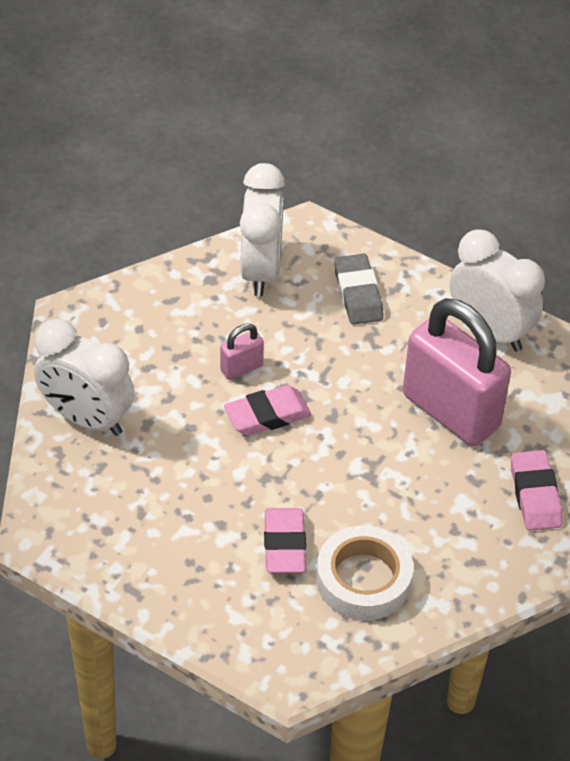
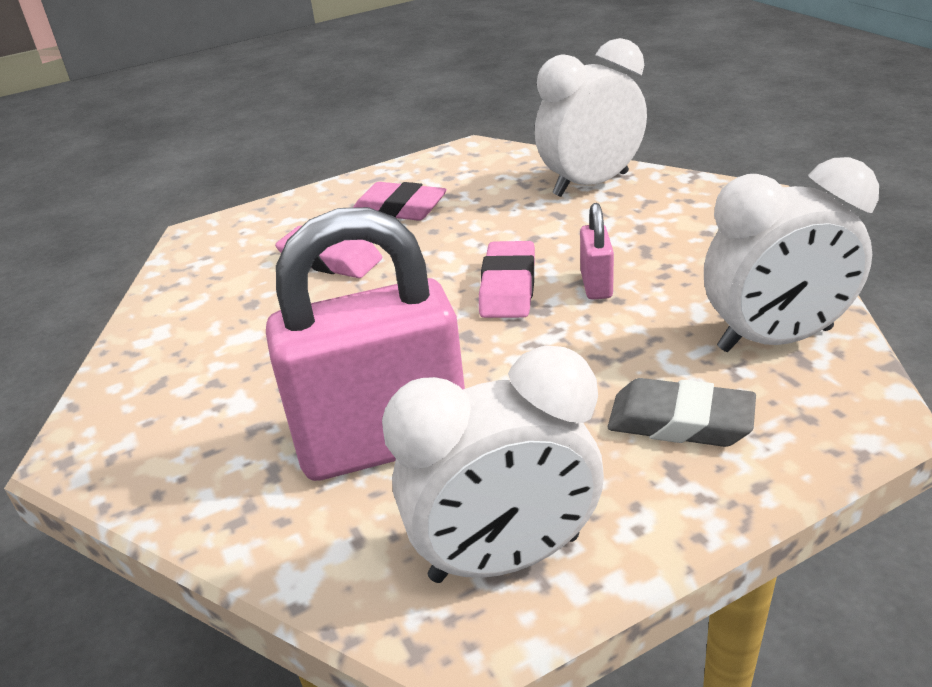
camera: 125 degrees right, 15 degrees down
white clock [240,163,285,296] -> white clock turned 45 degrees counterclockwise [704,157,879,352]
white tape [316,525,414,620] -> none
pink eraser [511,450,563,531] -> pink eraser moved to [353,182,447,221]

